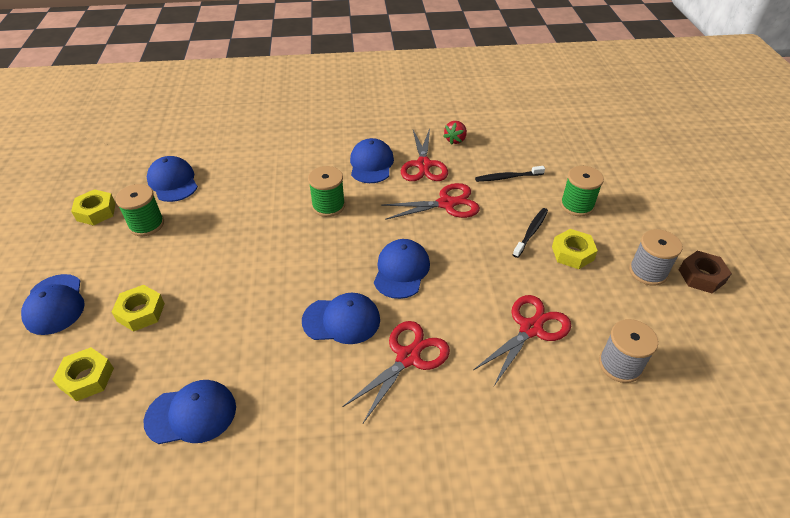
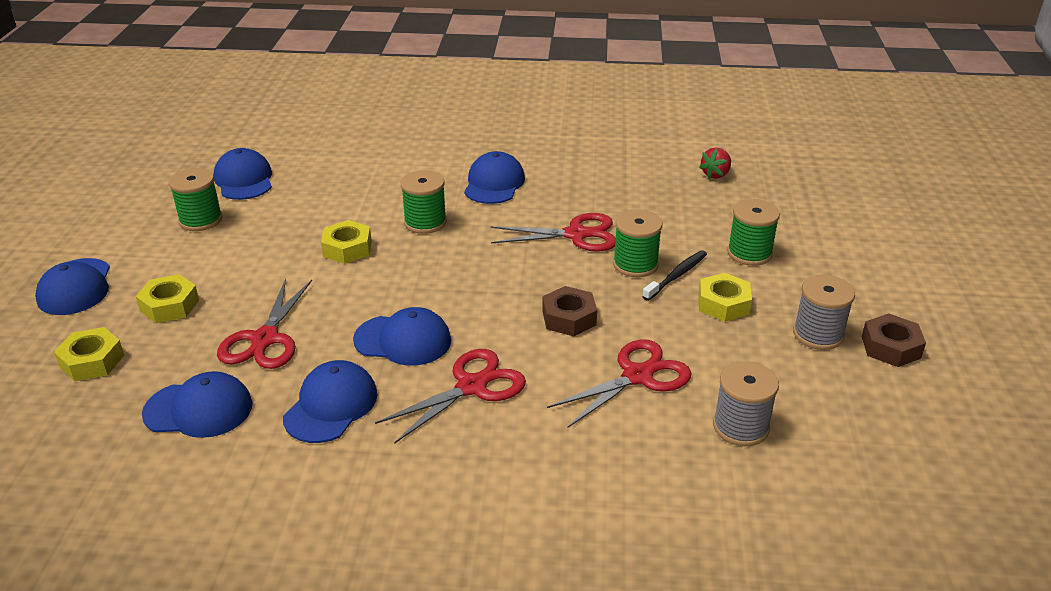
camera: 10 degrees right, 10 degrees down
yellow nut [71,189,116,225] -> yellow nut moved to [321,220,372,264]
blue cap [374,239,430,299] -> blue cap moved to [283,360,377,443]
red scissors [401,129,448,181] -> red scissors moved to [217,279,312,369]
red strawberry [443,121,467,145] -> red strawberry moved to [699,147,731,179]
black toothbrush [475,166,545,182] -> none
none -> brown nut [542,286,597,336]
none -> green spool [613,209,662,277]

